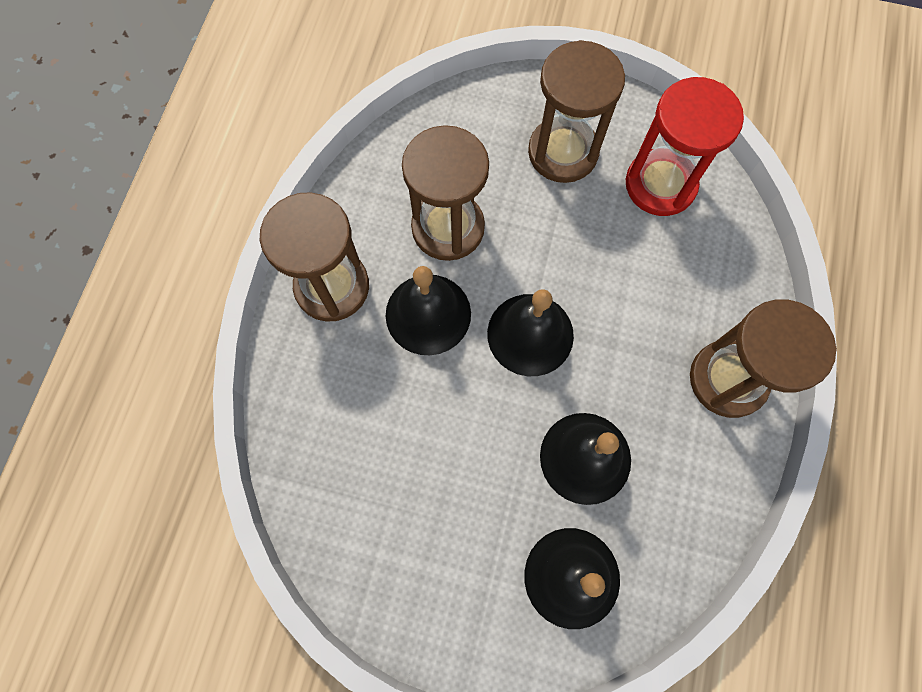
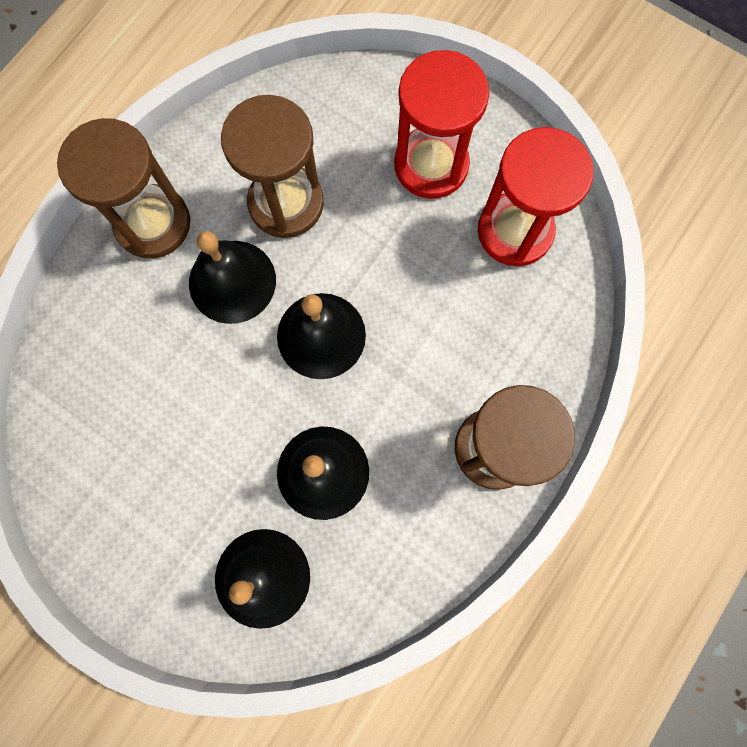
camera: 20 degrees right, 5 degrees up
brown hourglass [528,40,625,183] -> red hourglass [394,50,489,199]

